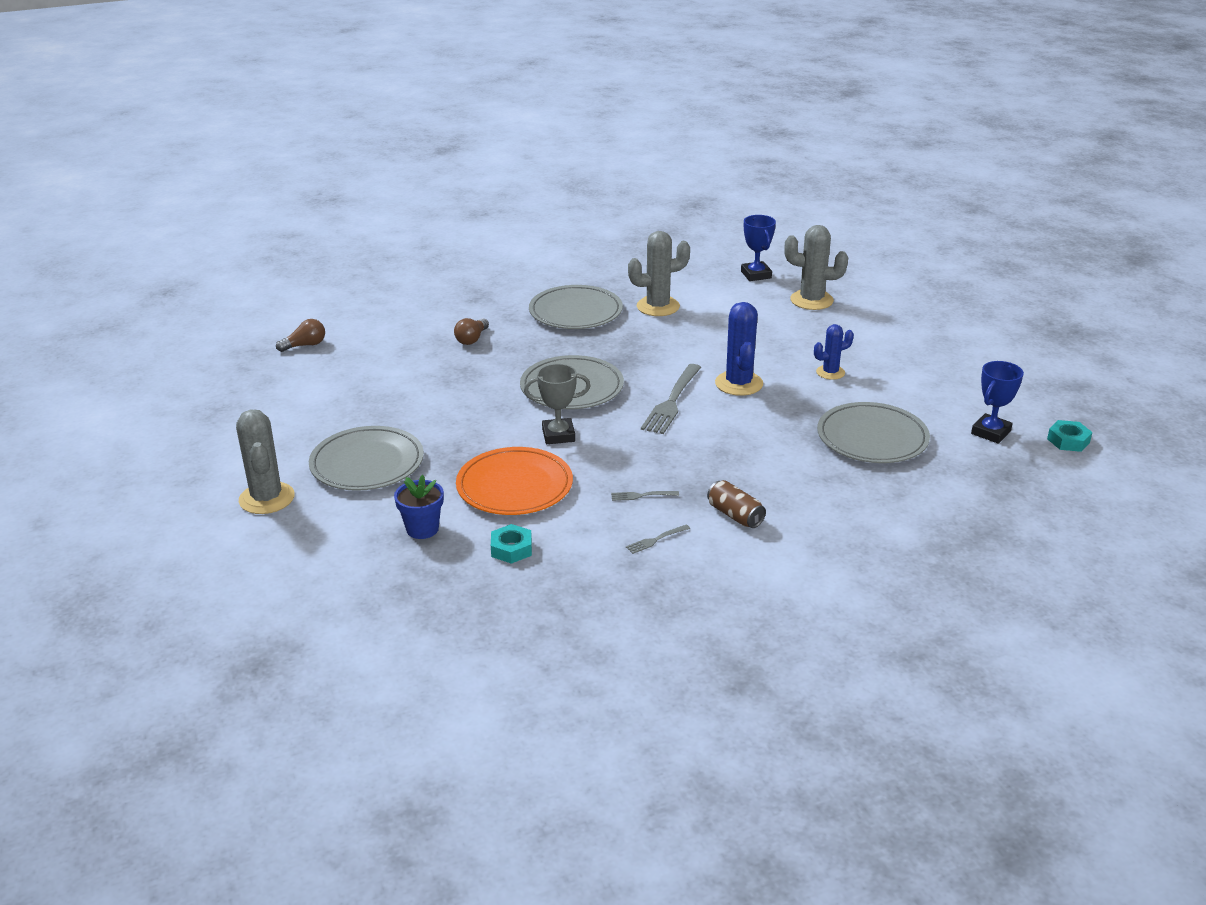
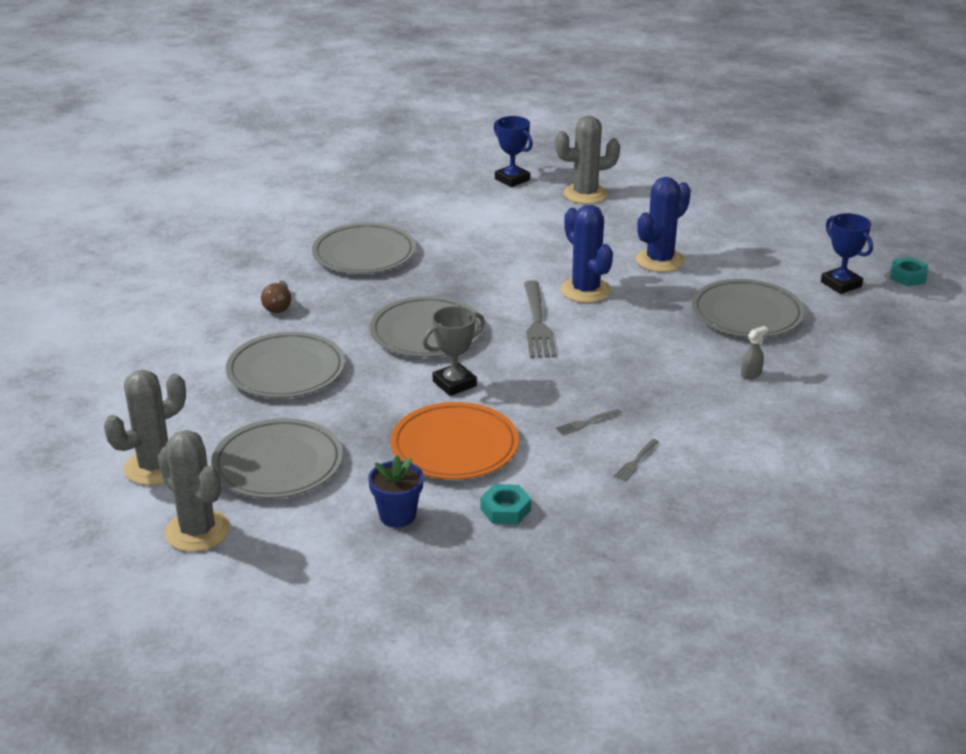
camera: 25 degrees left, 0 degrees up
brown light bulb [276,319,325,352] -> none
grey cactus [628,231,690,316] -> grey cactus moved to [104,370,186,485]
brown can [707,480,766,528] -> none
blue cactus [814,324,854,380] -> blue cactus [636,177,691,272], size x1.65
blue trophy [971,361,1024,444] -> blue trophy turned 45 degrees counterclockwise [821,213,873,294]
none -> grey plate [226,332,345,398]
none -> grey spray bottle [741,326,768,379]

